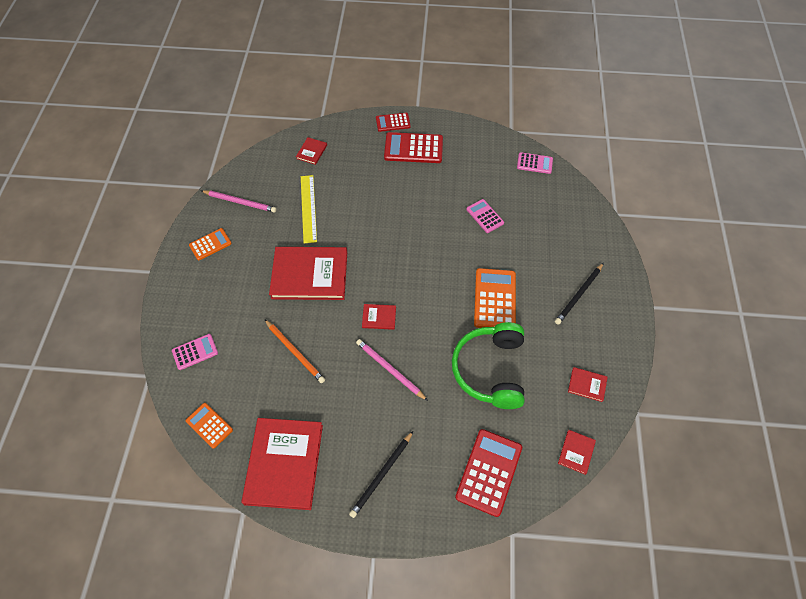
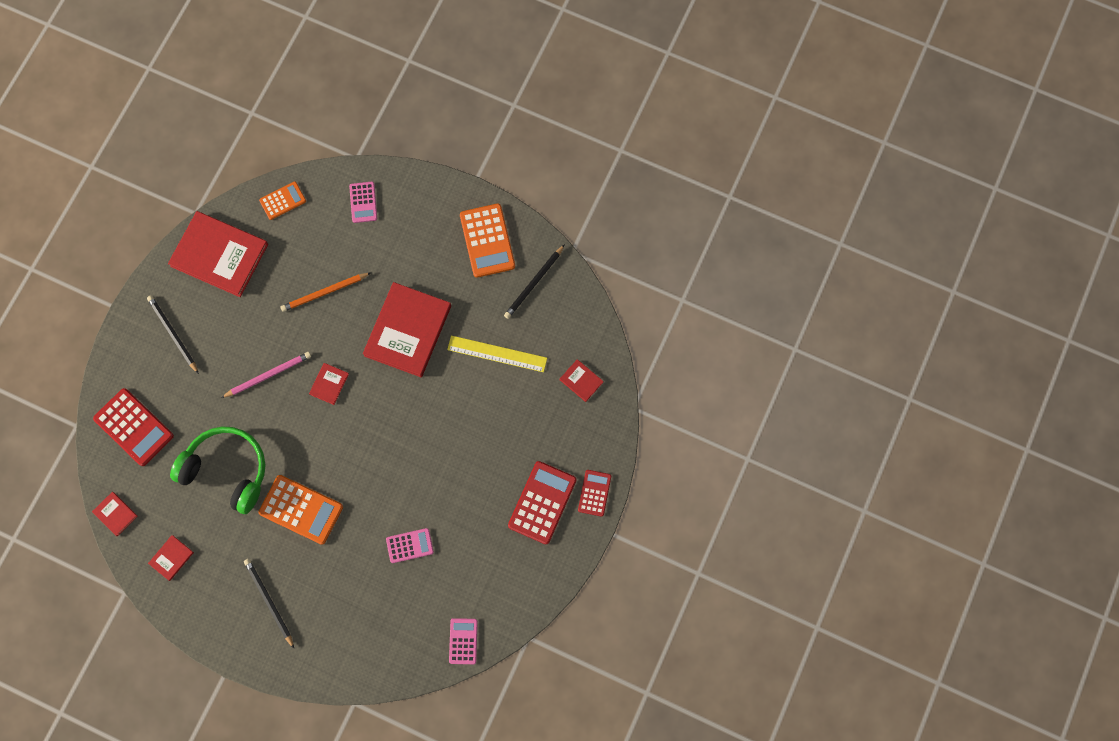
camera: 110 degrees right, 15 degrees up
orange calculator [189,228,232,260] -> orange calculator [460,204,515,278], size x1.70
pink pencil [201,190,276,212] -> black pencil [504,244,565,319]
pink calculator [517,152,553,174] -> pink calculator turned 150 degrees clockwise [449,618,478,664]

